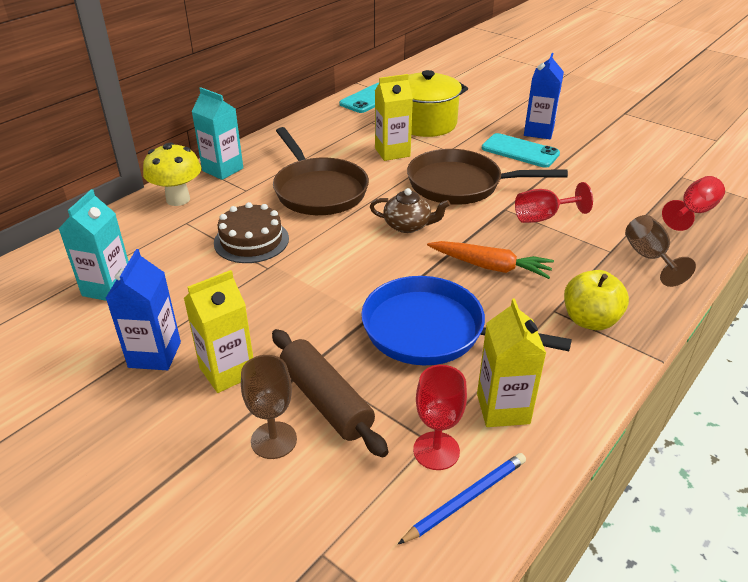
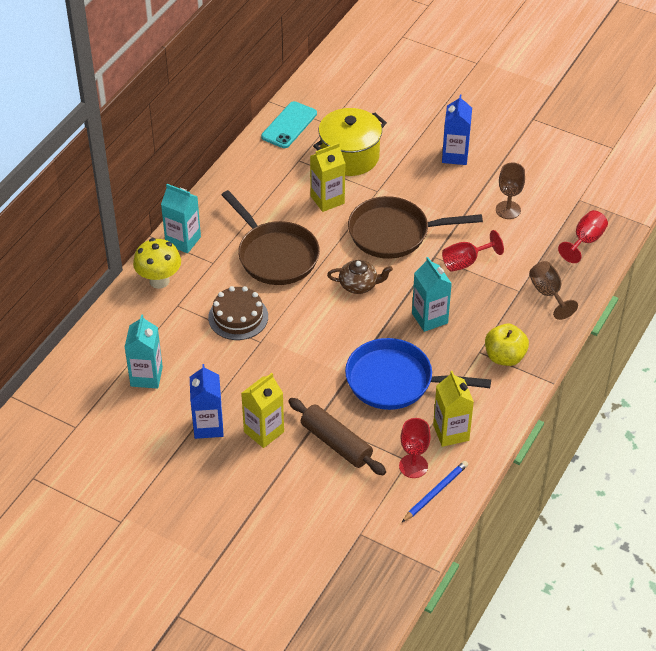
camera: 10 degrees left, 10 degrees up
brown goblet [241,355,297,459] -> brown goblet moved to [496,162,525,219]
orange carrot [427,241,554,279] -> turquoise carton [412,257,452,332]
turquoise phone [482,133,560,168] -> none

